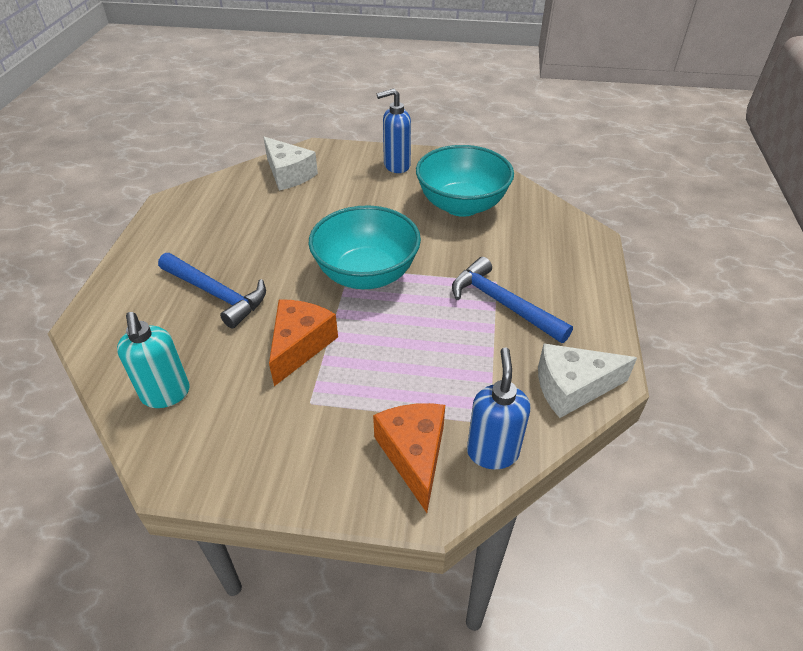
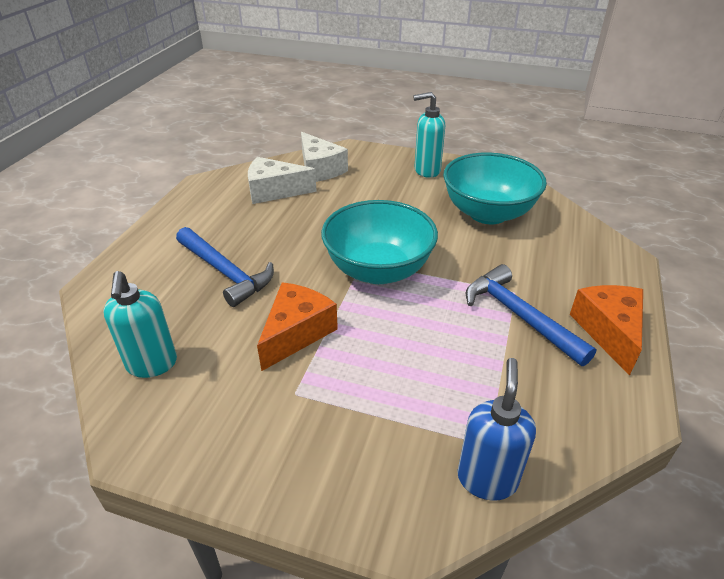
camera: 10 degrees right, 5 degrees down
orange cheese [373,403,445,513] -> orange cheese moved to [570,285,643,376]
blue soap dispenser [377,88,411,173] -> turquoise soap dispenser [413,92,445,178]
white cheese [538,344,637,418] -> white cheese moved to [248,157,317,204]

